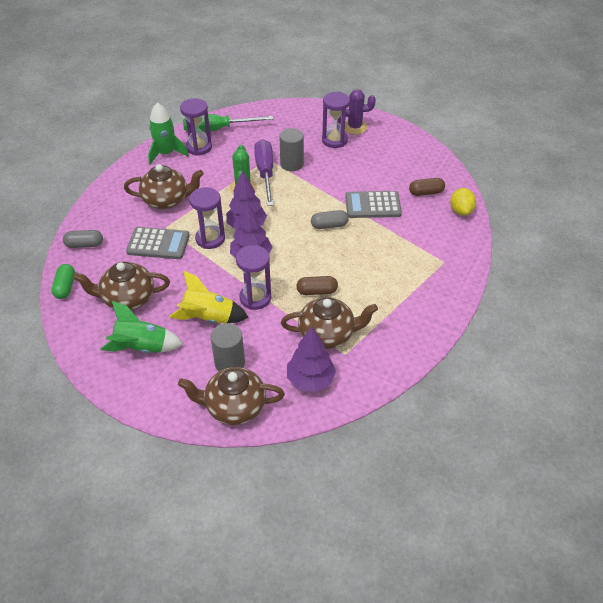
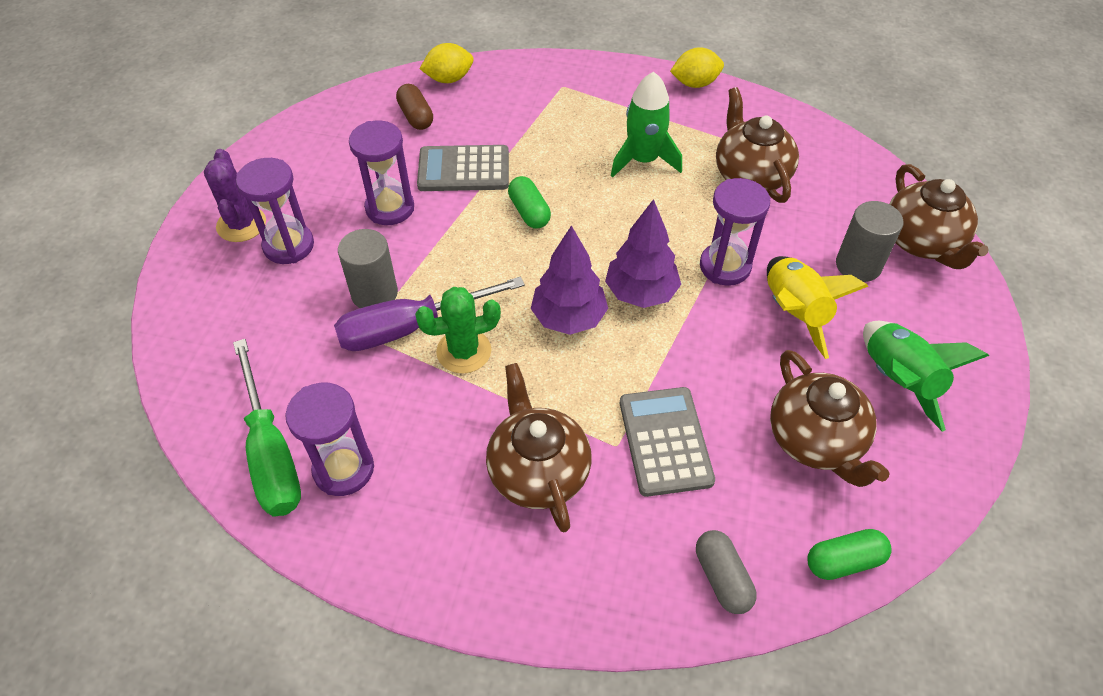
camera: 105 degrees left, 5 degrees up
green rocket [148,103,189,165] -> green rocket moved to [611,72,682,178]
purple hourglass [189,187,225,249] -> purple hourglass moved to [349,121,414,225]
purple tree [287,326,336,392] -> none
brown capsule [296,276,338,295] -> none
grey capsule [311,210,349,229] -> green capsule [508,176,551,229]
grey calculator [345,191,402,218] -> grey calculator turned 105 degrees clockwise [417,145,509,191]
none -> yellow lemon [670,47,724,88]

